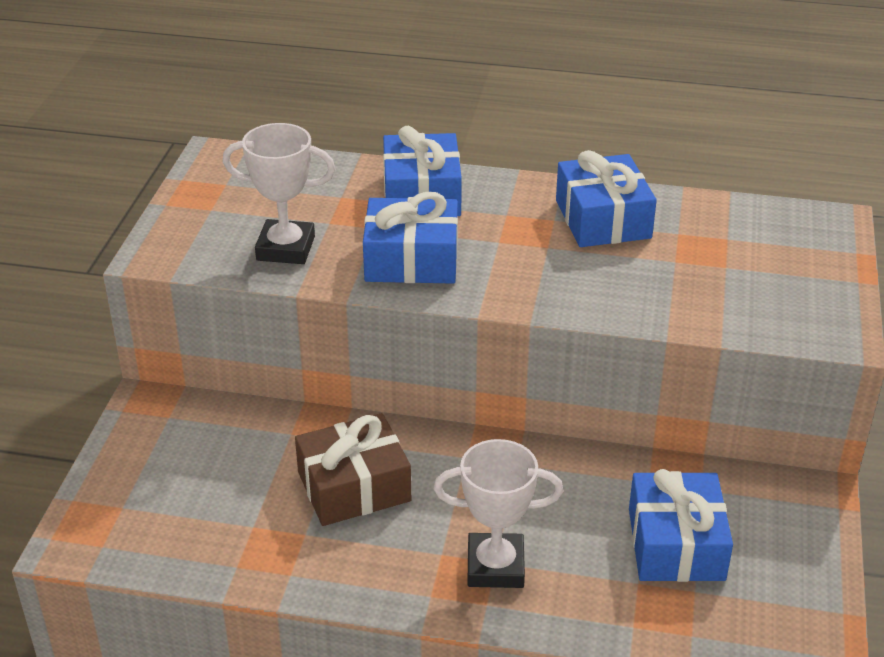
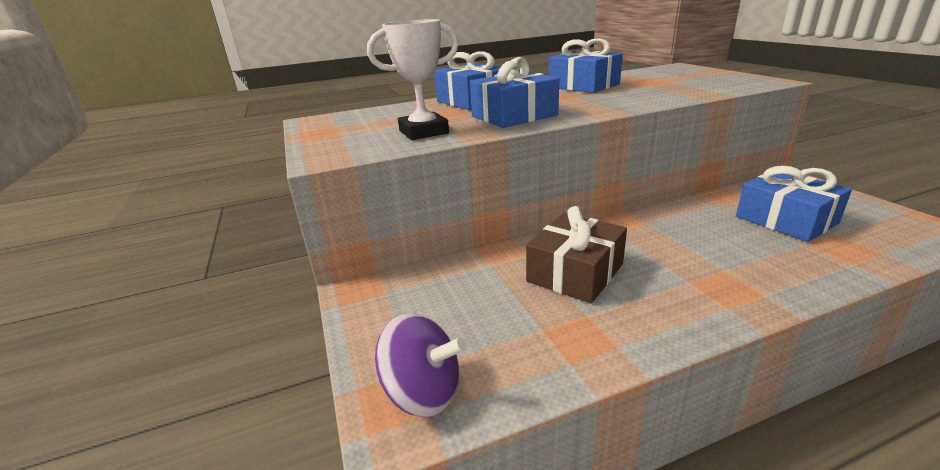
camera: 30 degrees left, 10 degrees down
white trophy [434,439,563,588] -> none
none -> purple spinning top [375,313,467,418]

